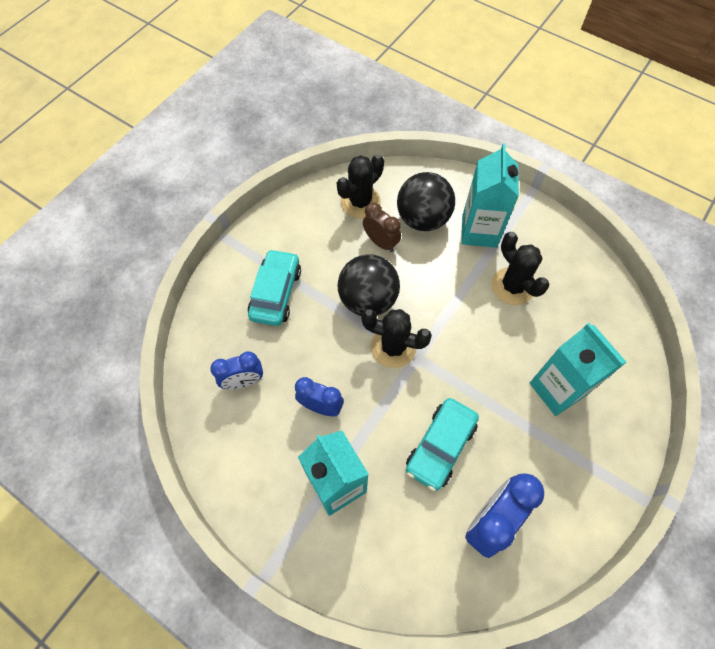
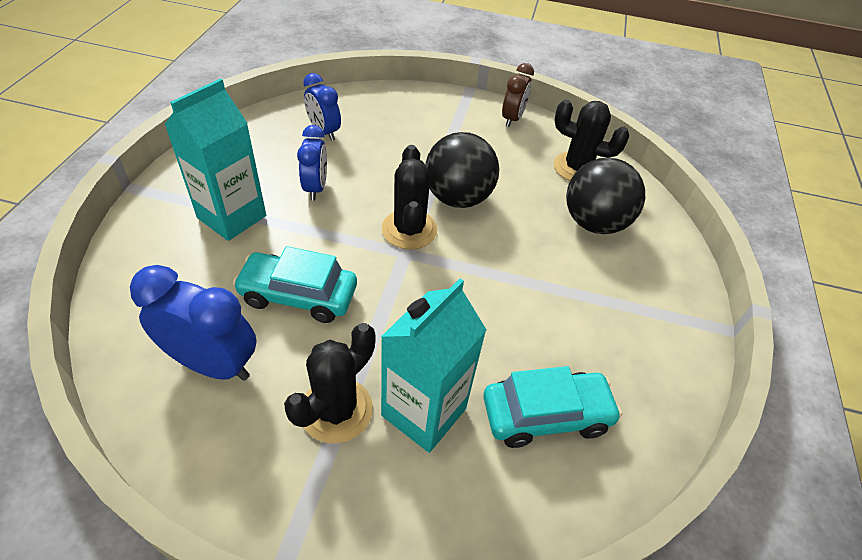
camera: 65 degrees right, 15 degrees down
turquoise car [248,249,301,326] -> turquoise car moved to [483,366,622,448]
brown clock [363,203,401,252] -> brown clock moved to [502,63,534,127]
turquoise carton [461,143,519,248] -> none
black cactus [492,232,550,305] -> black cactus moved to [284,323,375,444]

